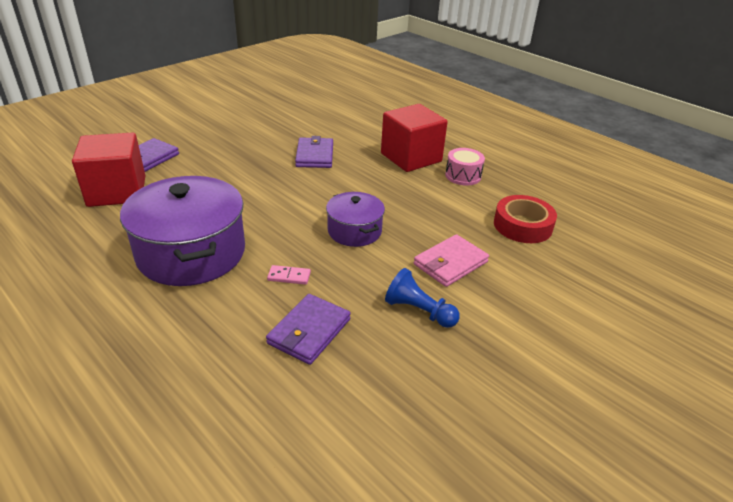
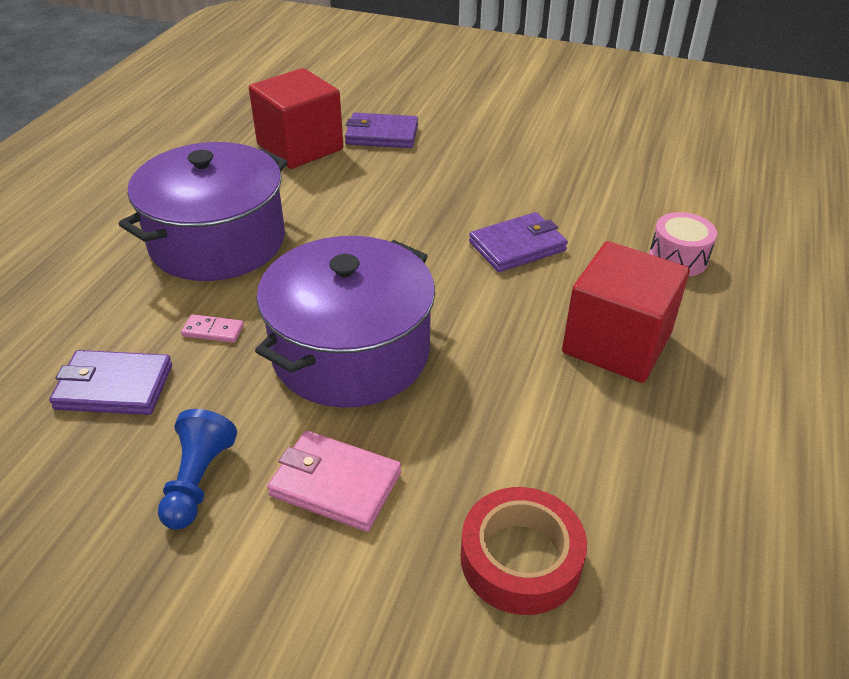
camera: 65 degrees right, 5 degrees up
pink domino [267,265,311,285] -> pink domino turned 60 degrees counterclockwise [181,314,244,343]
purple pot [326,192,385,247] -> purple pot [255,236,435,408], size x1.83
pink drum [445,148,485,186] -> pink drum moved to [649,212,717,276]

